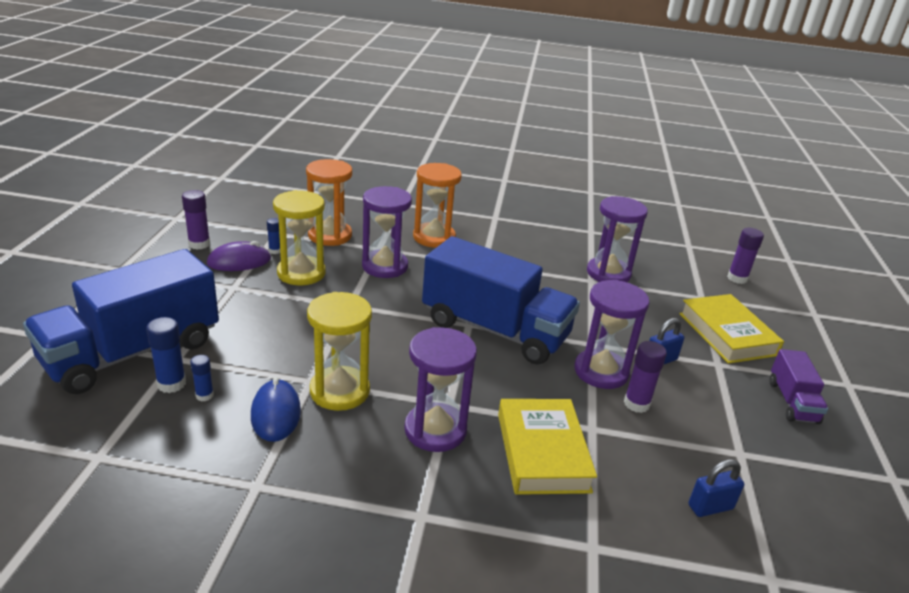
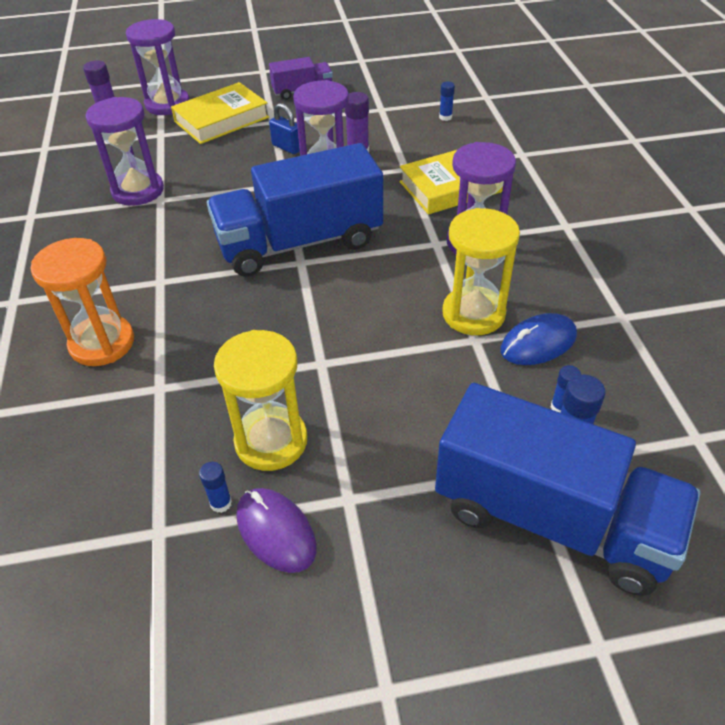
camera: 105 degrees left, 15 degrees up
purple glue stick [182,190,210,250] -> none
orange hourglass [306,159,352,246] -> none
purple hourglass [362,186,412,278] -> purple hourglass moved to [126,19,190,115]
blue truck [422,236,580,364] -> blue truck turned 120 degrees counterclockwise [207,143,383,277]
blue padlock [688,459,744,517] -> blue glue stick [439,81,455,121]

